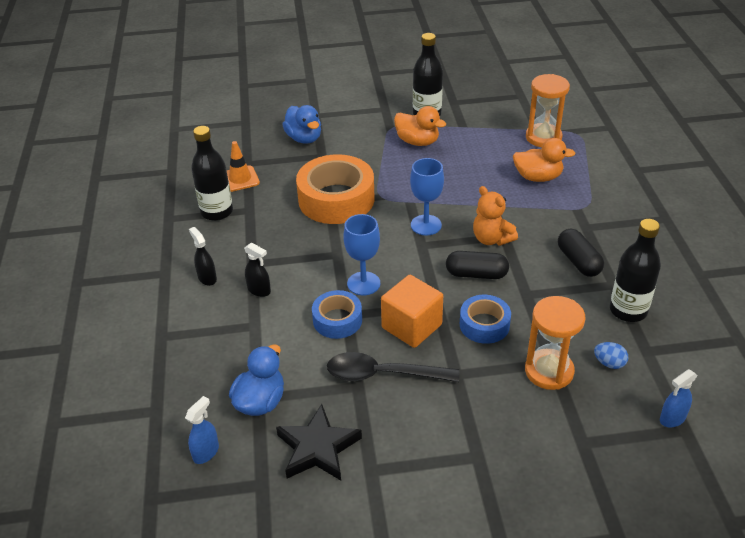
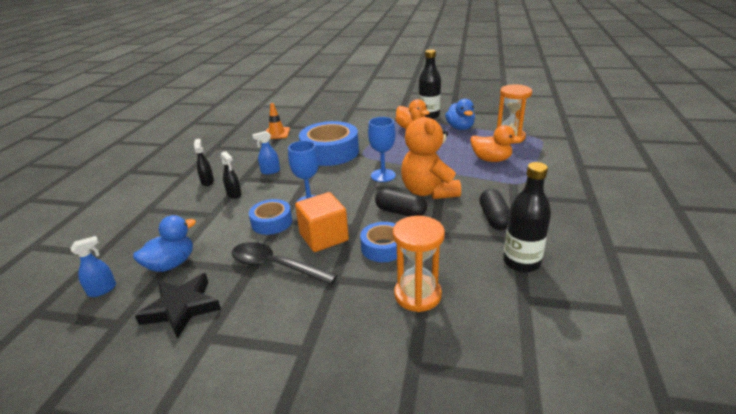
camera: 20 degrees right, 10 degrees down
black bottle [191,126,233,221] -> none
blue duck [282,105,321,144] -> blue duck moved to [445,99,475,130]
orange tape [296,154,375,224] -> blue tape [299,121,359,166]
orange teddy bear [473,186,518,246] -> orange teddy bear [401,108,461,199], size x1.59
blue egg [594,342,628,369] -> none
blue spray bottle [660,369,697,427] -> blue spray bottle moved to [253,131,280,174]

